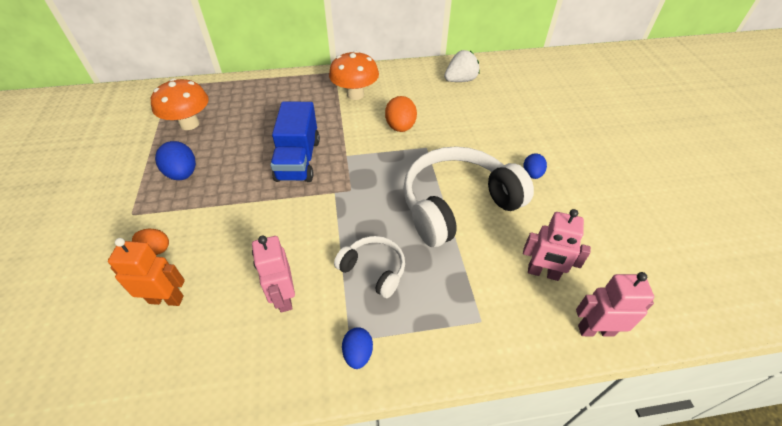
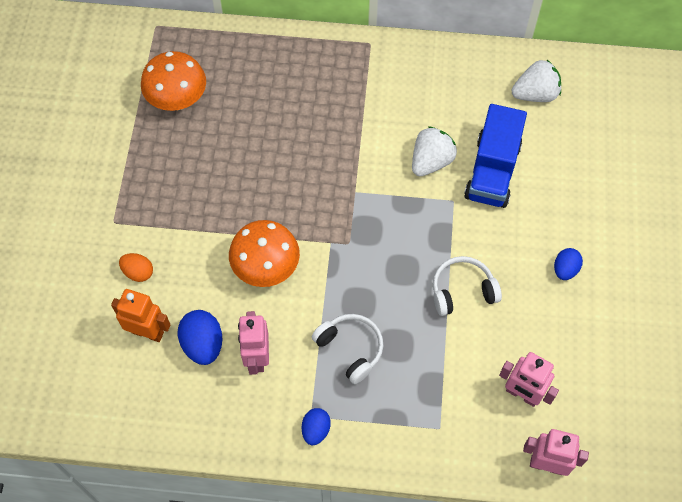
camera: 15 degrees right, 15 degrees up
blue egg [155,141,196,180] -> blue egg moved to [178,310,222,365]
blue truck [270,101,320,182] -> blue truck moved to [464,104,527,208]
orange mushroom [329,51,379,100] -> orange mushroom moved to [229,220,300,287]
orange egg [385,96,417,132] -> white strawberry [412,126,457,176]
white headphones [403,146,534,247] -> white headphones [433,256,502,316], size x0.50

